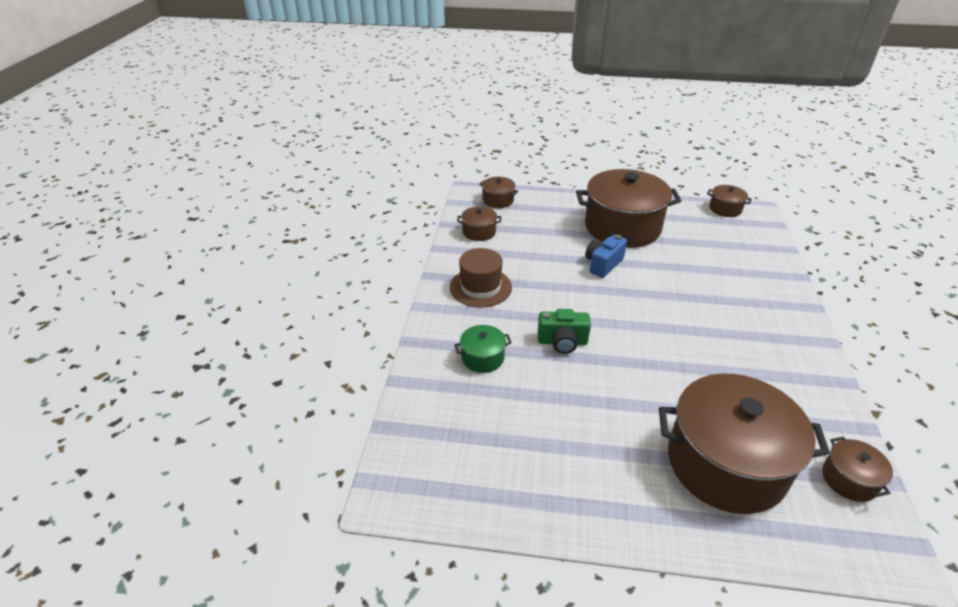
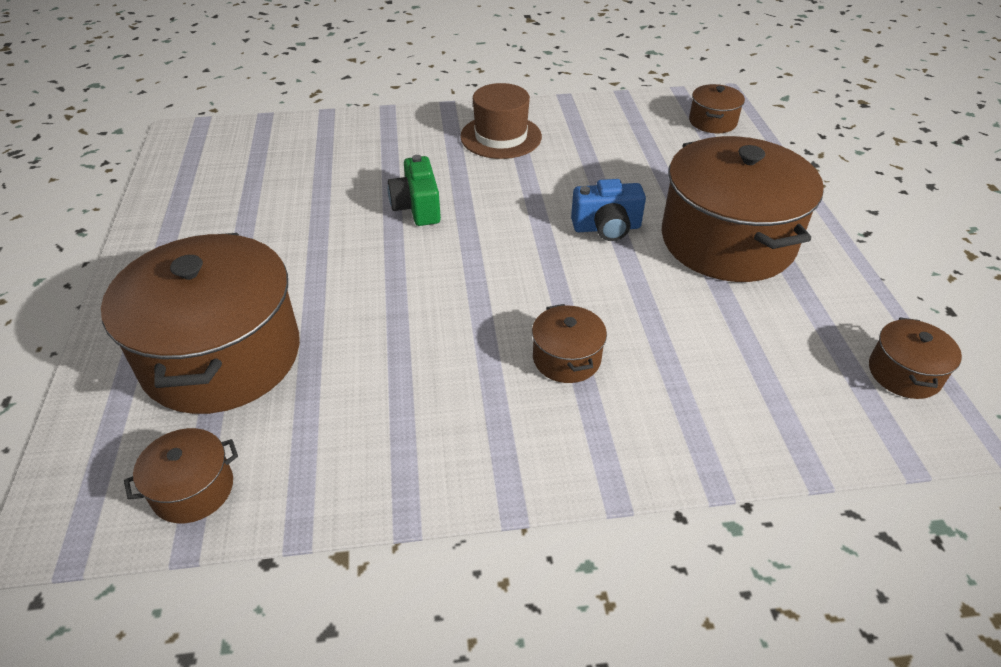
camera: 75 degrees right, 5 degrees up
green pot [454,325,512,373] -> none
brown pot [457,206,501,241] -> brown pot moved to [532,304,607,383]
blue camera [585,234,627,278] -> blue camera turned 150 degrees clockwise [571,179,646,241]

